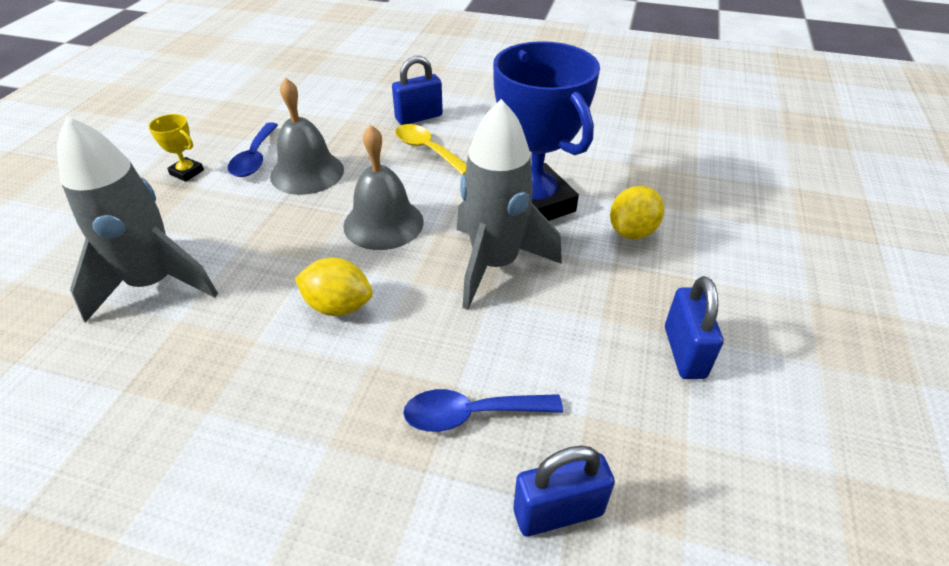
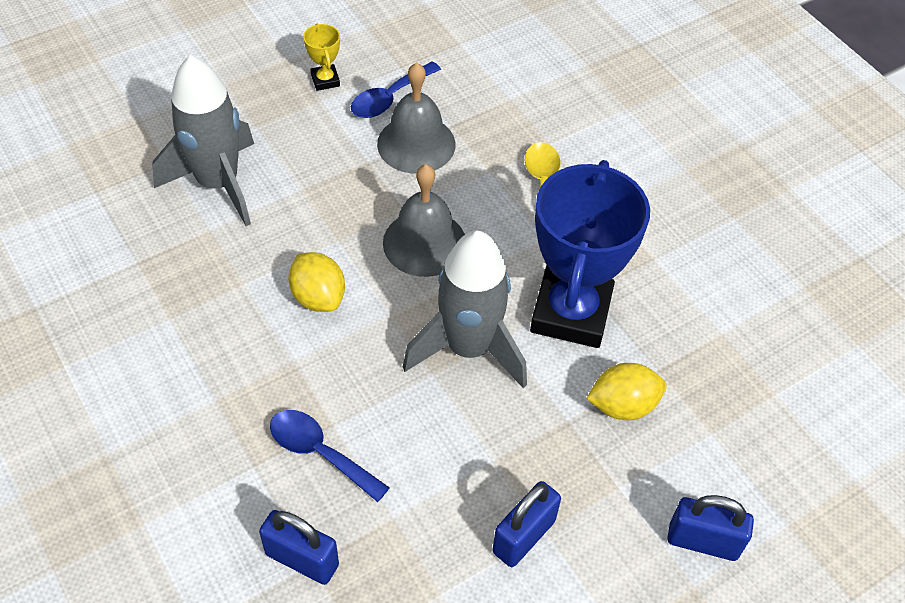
camera: 40 degrees right, 10 degrees up
blue padlock [392,56,443,125] -> blue padlock moved to [667,495,754,561]

